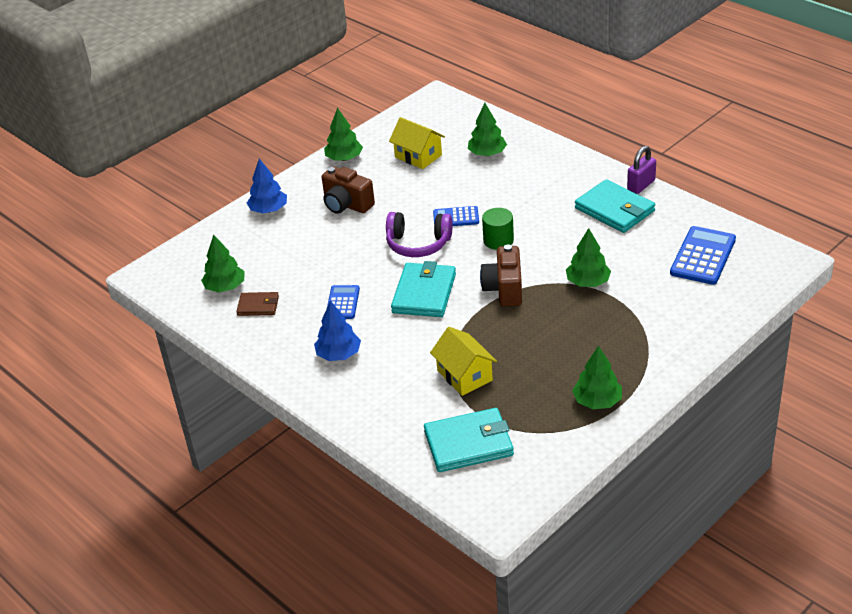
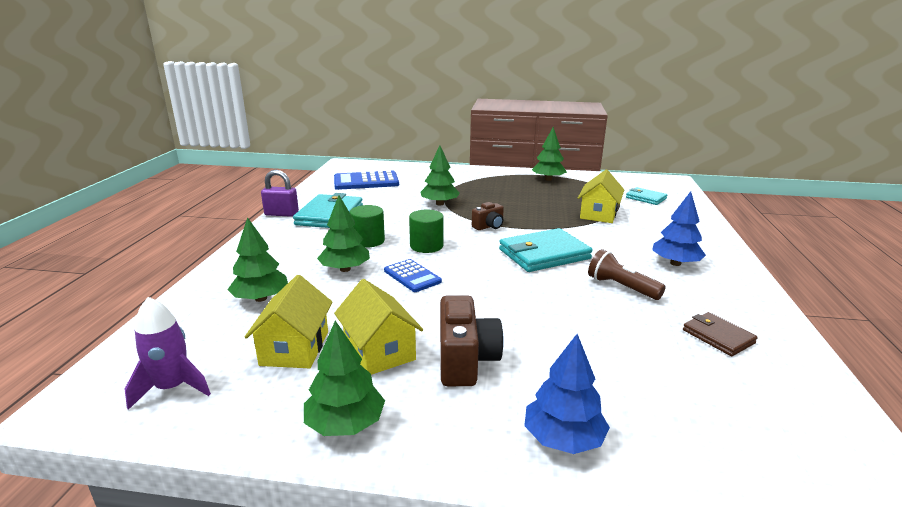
camera: 130 degrees left, 15 degrees down
green tree [201,234,245,293] -> green tree moved to [317,195,370,272]
blue calculator [327,285,360,319] -> brown flashlight [588,249,666,300]
purple headphones [386,212,453,257] -> none
turquoise wallet [424,408,514,472] -> turquoise wallet [626,187,667,205], size x0.56
brown camera [480,244,522,306] -> brown camera [472,202,504,230], size x0.59
none -> purple rocket [125,297,211,410]
none -> yellow house [334,279,423,375]
none -> green cylinder [350,205,385,248]

